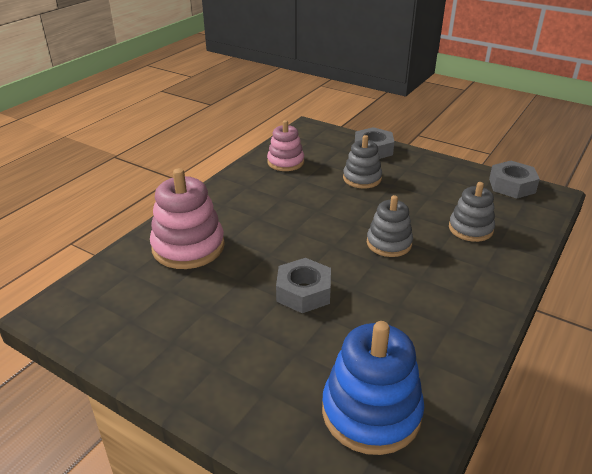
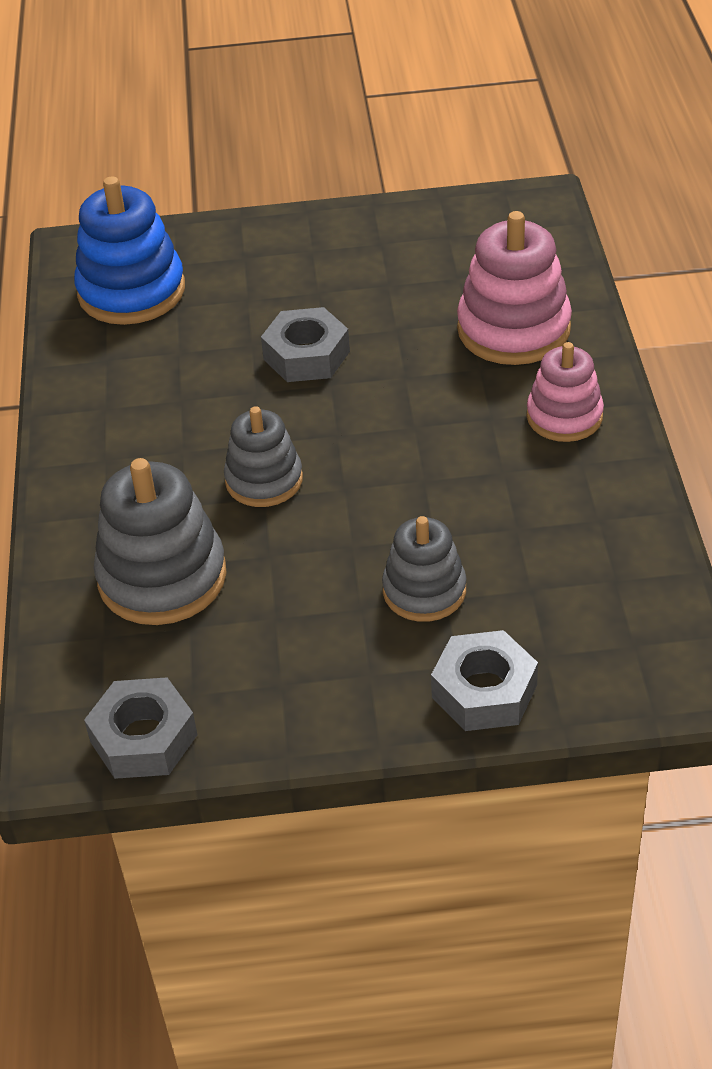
camera: 145 degrees right, 10 degrees up
pink stacking toy [267,120,304,171] -> pink stacking toy moved to [527,342,604,442]
grey stacking toy [449,182,495,242] -> grey stacking toy [94,458,227,625], size x1.57

